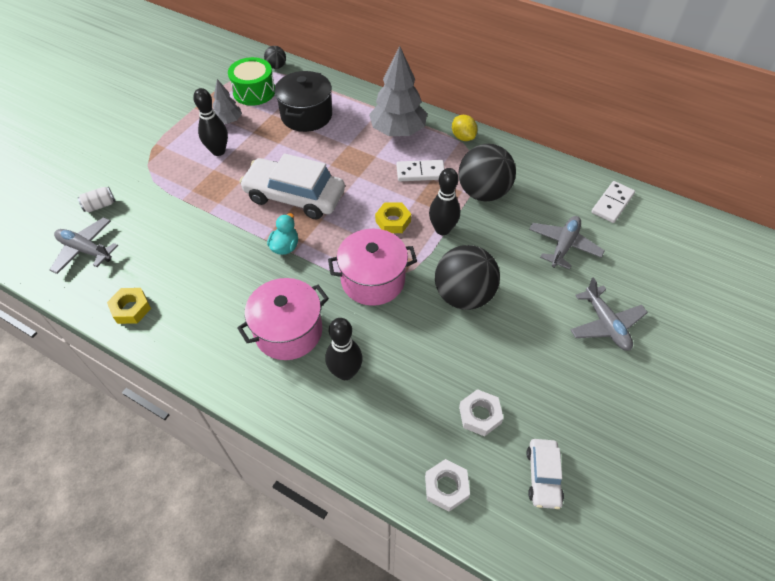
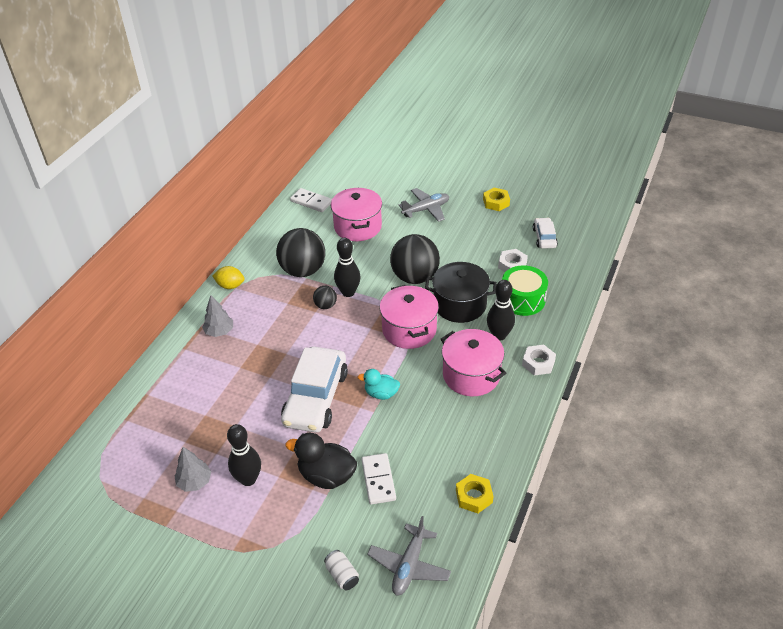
camera: 95 degrees left, 10 degrees down
green drum [228,57,275,106] -> green drum moved to [502,265,548,316]
black ball [264,46,286,69] -> black ball moved to [313,286,337,309]
black pot [275,71,332,132] -> black pot moved to [425,262,497,323]
grey tree [369,46,427,136] -> grey tree [202,295,233,337], size x0.53
yellow nut [375,202,411,233] -> yellow nut moved to [483,188,510,211]
white domino [396,160,445,181] -> white domino moved to [361,453,396,505]
white nut [425,459,470,512] -> white nut moved to [522,345,556,376]
yellow lemon [452,115,477,141] -> yellow lemon turned 45 degrees clockwise [213,266,245,289]
white car [526,439,564,509] -> white car turned 90 degrees counterclockwise [533,217,558,249]
grey plane [529,216,605,269] -> pink pot [331,188,382,241]
none -> black duck [285,433,357,489]

